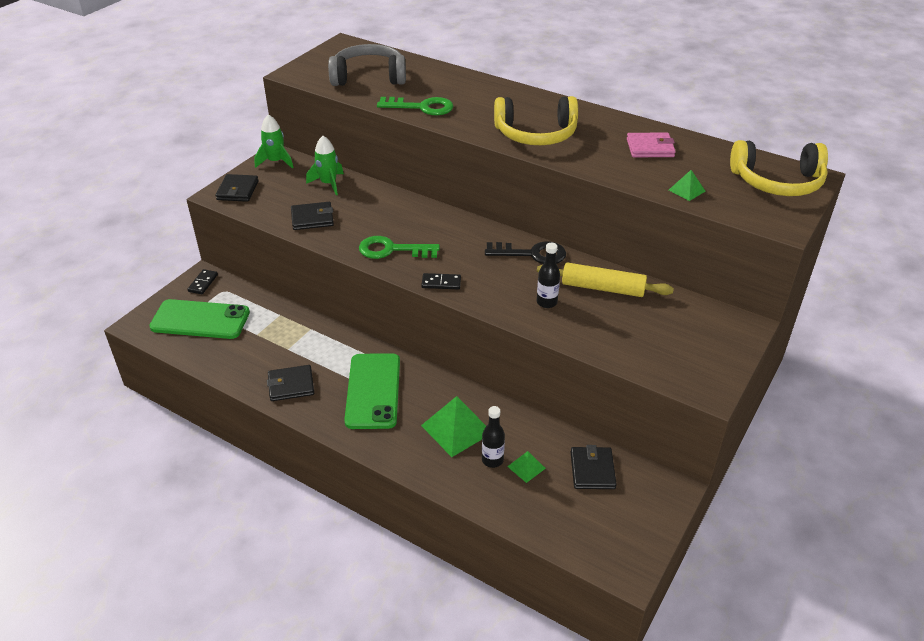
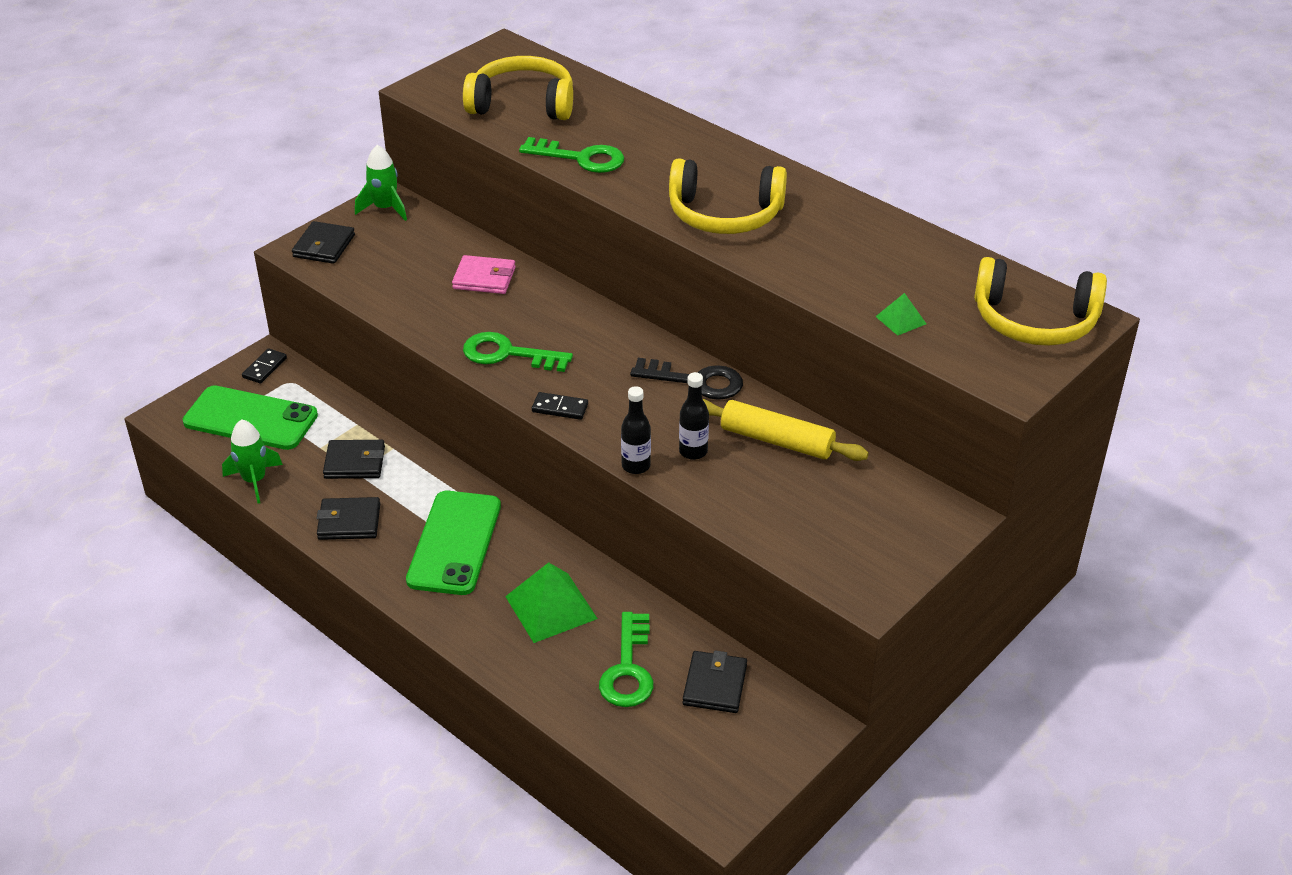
camera: 10 degrees right, 0 degrees up
black wallet [291,202,334,230] -> black wallet moved to [323,440,385,479]
green rocket [306,136,344,195] -> green rocket moved to [222,419,283,504]
grey headphones [328,44,406,86] -> yellow headphones [463,56,573,120]
black bottle [482,406,505,468] -> black bottle moved to [621,386,651,474]
green pyramid [507,451,546,483] -> green key [599,612,653,707]
pink wallet [627,133,676,157] -> pink wallet moved to [452,255,516,294]

